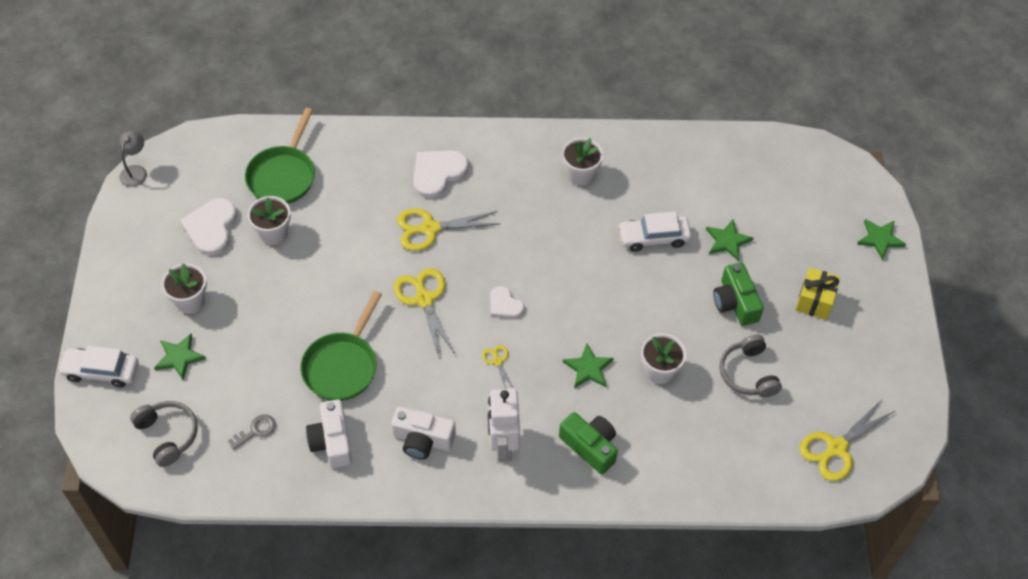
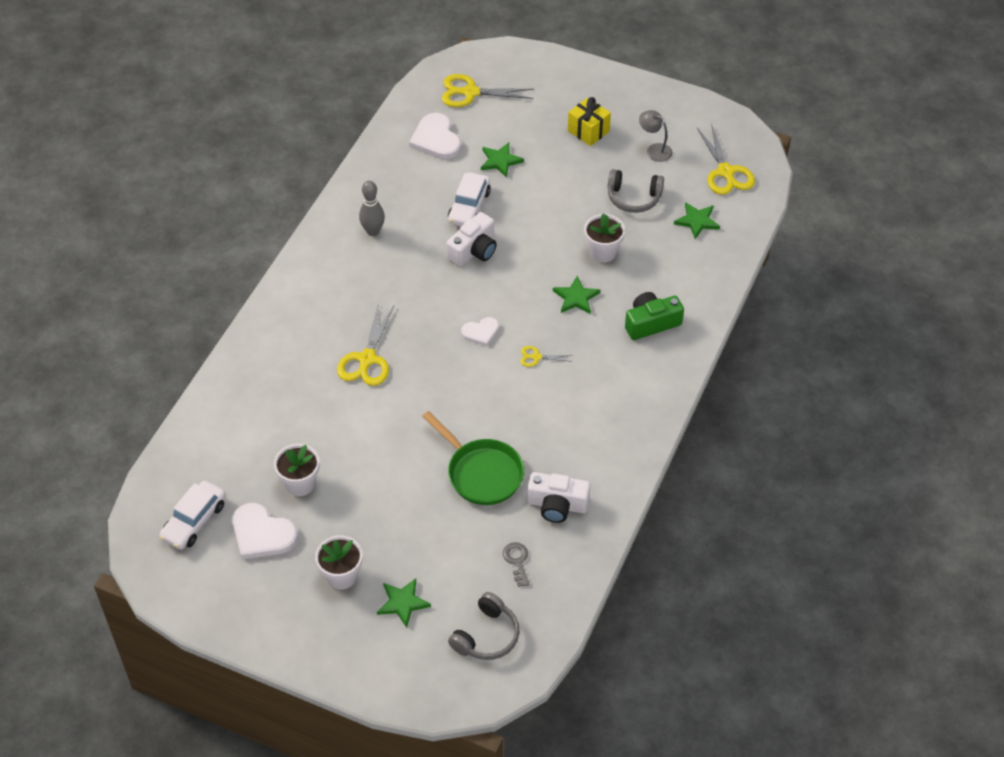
camera: 65 degrees left, 5 degrees down
white car [57,346,139,388] -> white car moved to [159,481,226,550]
grey lamp [119,130,147,187] -> grey lamp moved to [639,110,672,162]
grey headphones [130,401,198,467] -> grey headphones turned 135 degrees clockwise [448,592,520,660]
green pan [245,108,315,204] -> none
white camera [391,407,456,459] -> white camera moved to [446,212,497,267]
yellow scissors [394,268,456,357] -> yellow scissors moved to [442,74,534,107]
white heart [413,150,469,199] -> white heart moved to [409,113,461,159]
white robot [488,388,520,461] -> none
white flower pot [562,138,603,186] -> grey bowling pin [359,181,385,236]
green camera [713,262,764,326] -> none
green star [857,219,906,260] -> green star moved to [674,202,720,239]

